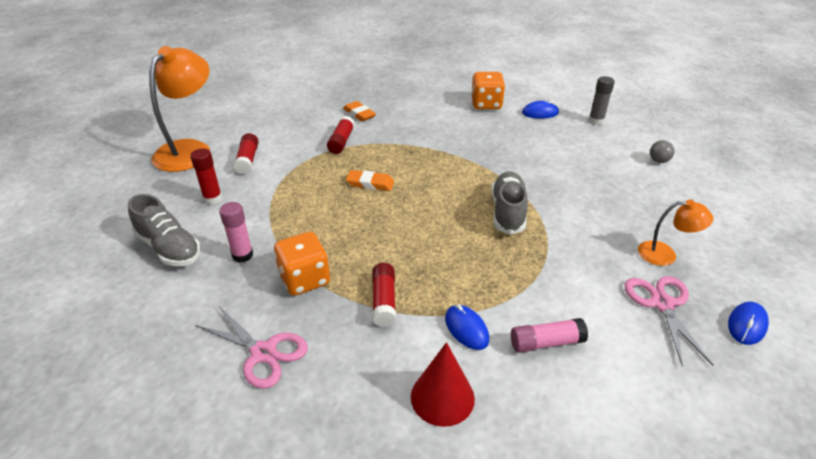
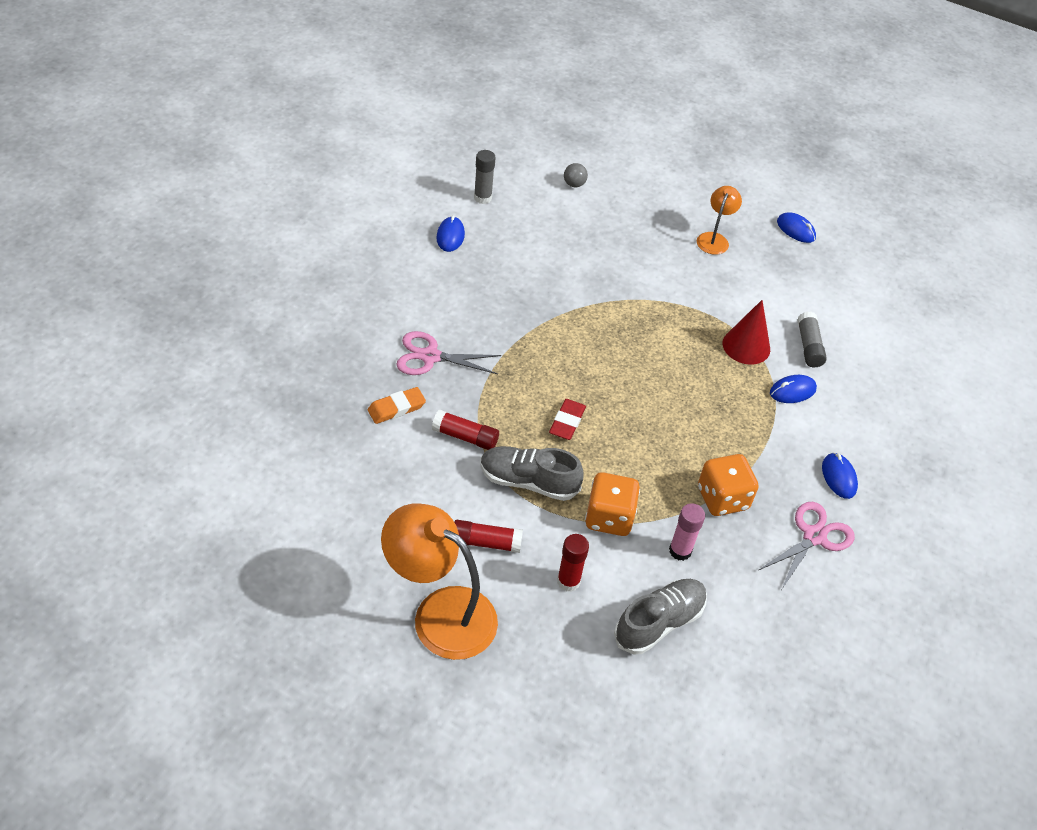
camera: 85 degrees left, 10 degrees up
orange eraser [346,170,394,191] -> red eraser [549,399,586,440]
red glue stick [372,263,396,327] -> none
red cone [411,342,475,427] -> red cone moved to [723,300,770,365]
orange dice [471,72,505,109] -> orange dice moved to [585,472,640,536]
grey shoe [491,171,528,235] -> grey shoe moved to [480,446,583,501]
pink glue stick [511,318,588,353] -> grey glue stick [797,312,827,367]
pink scissors [625,276,713,366] -> pink scissors moved to [397,331,501,375]
none -> blue mouse [822,453,858,499]

